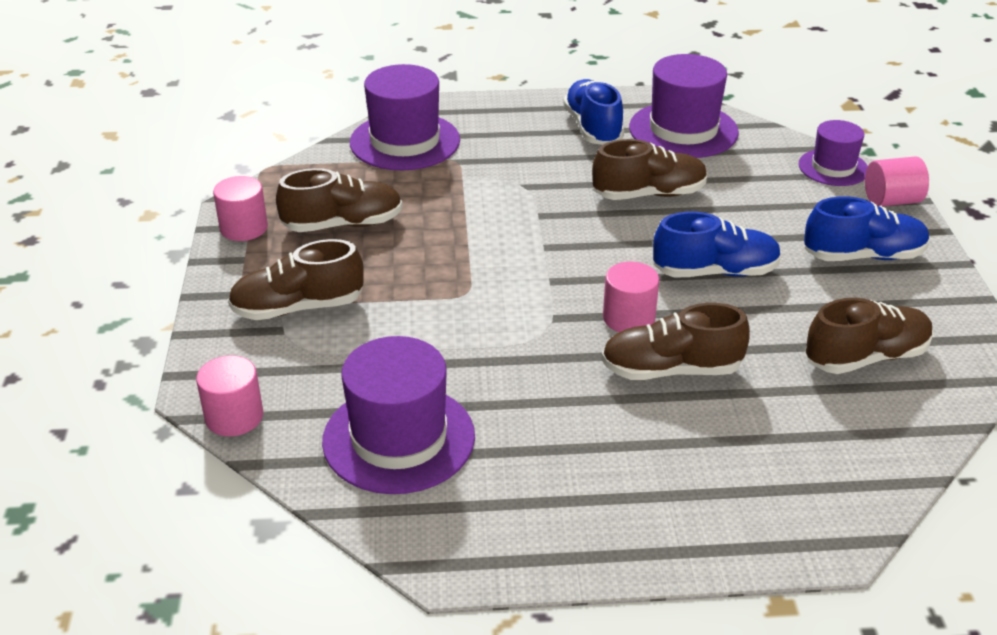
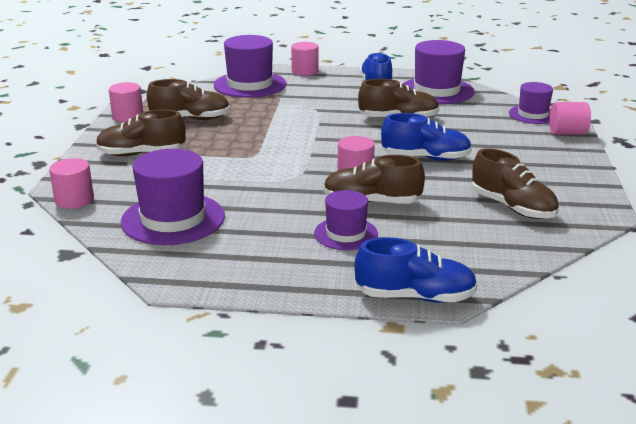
camera: 10 degrees right, 10 degrees down
blue shoe [804,196,930,261] -> blue shoe moved to [354,237,477,303]
brown shoe [806,298,933,374] -> brown shoe turned 60 degrees clockwise [472,148,559,219]
none -> pink cylinder [291,42,319,76]
none -> purple hat [314,190,378,250]

